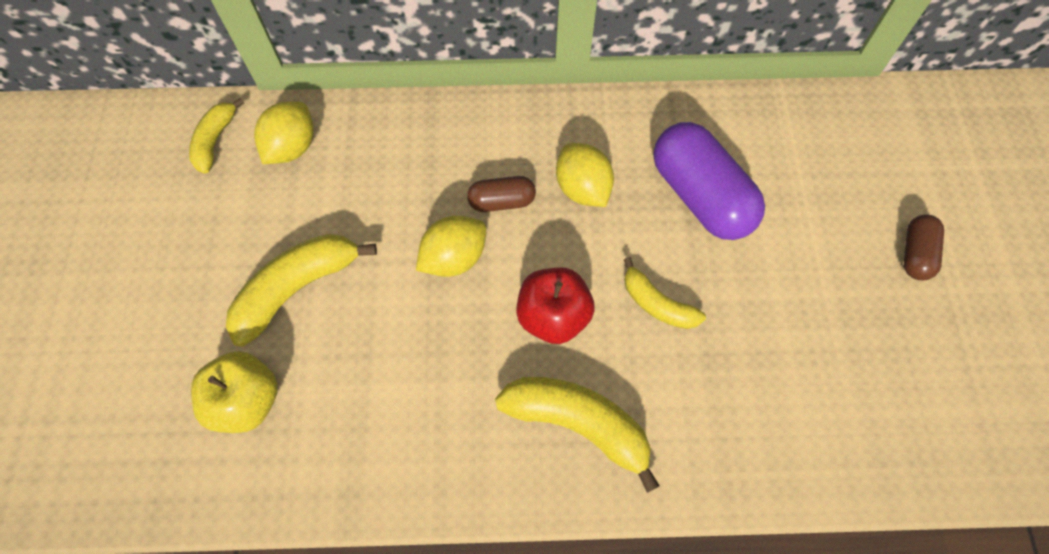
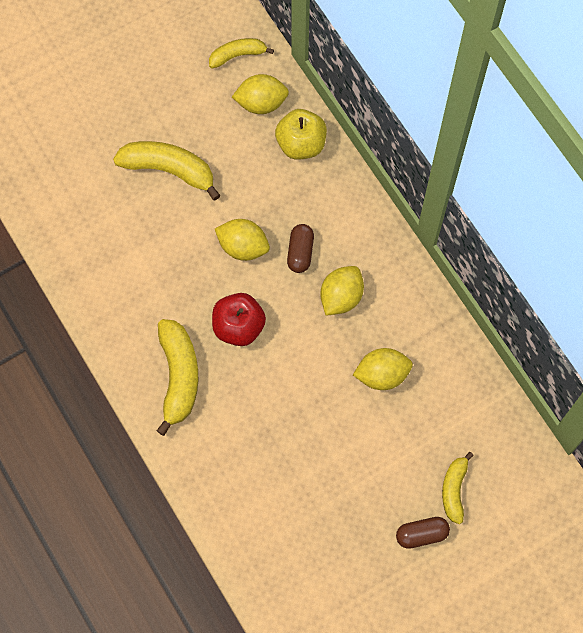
camera: 60 degrees right, 5 degrees up
yellow apple [191,351,278,433] -> yellow apple moved to [275,109,327,160]
brown capsule [467,176,536,212] -> brown capsule turned 45 degrees clockwise [287,224,314,273]
yellow banana [624,257,706,329] -> yellow banana moved to [442,452,474,524]
purple capsule [653,122,765,240] -> yellow lemon [353,348,413,390]

